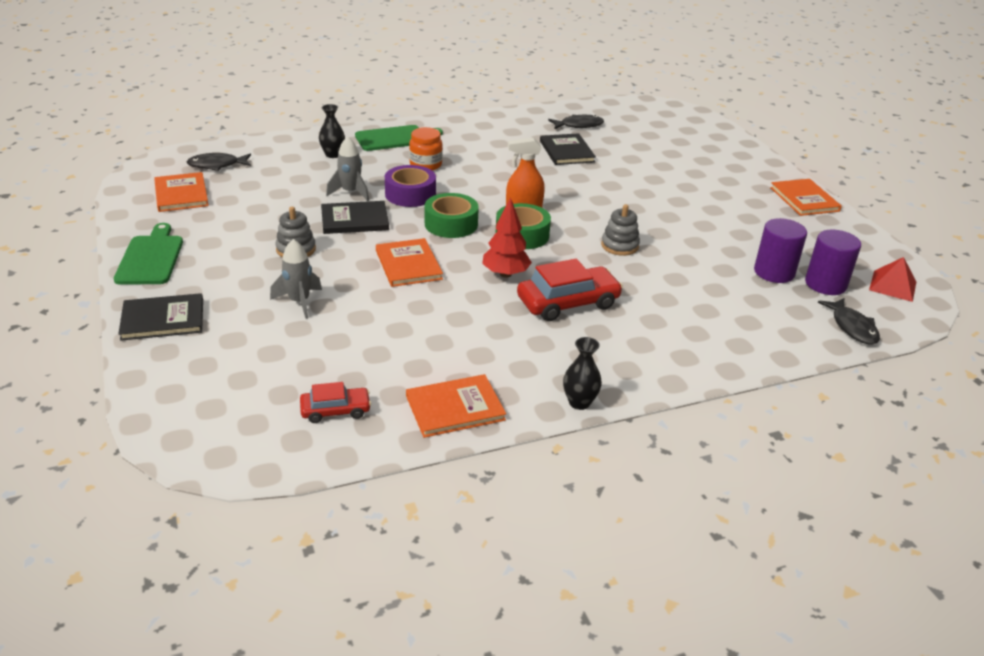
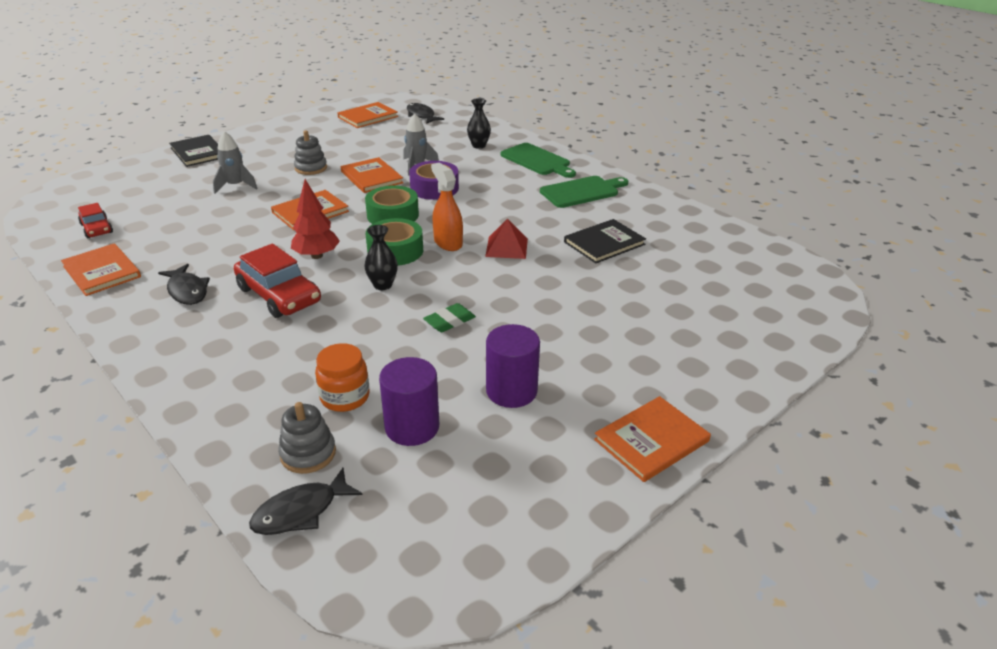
camera: 70 degrees right, 0 degrees up
green cutting board [114,223,183,285] -> green cutting board moved to [540,176,628,208]
black book [321,201,389,234] -> orange book [341,157,403,193]
orange jar [409,127,443,171] -> orange jar moved to [315,343,370,412]
black fish [548,115,604,129] -> black fish moved to [158,264,210,305]
black vase [563,337,602,410] -> black vase moved to [364,225,398,290]
grey stacking toy [601,204,640,256] -> grey stacking toy moved to [278,402,336,474]
purple cylinder [805,229,861,295] -> purple cylinder moved to [486,324,540,408]
red pyramid [869,257,916,302] -> red pyramid moved to [485,218,528,259]
none -> green eraser [423,303,476,332]

